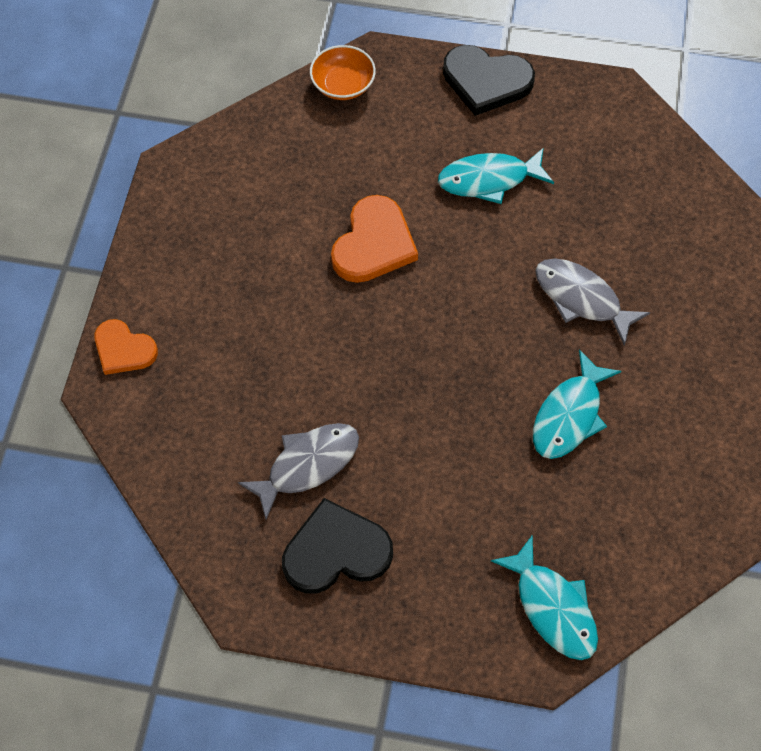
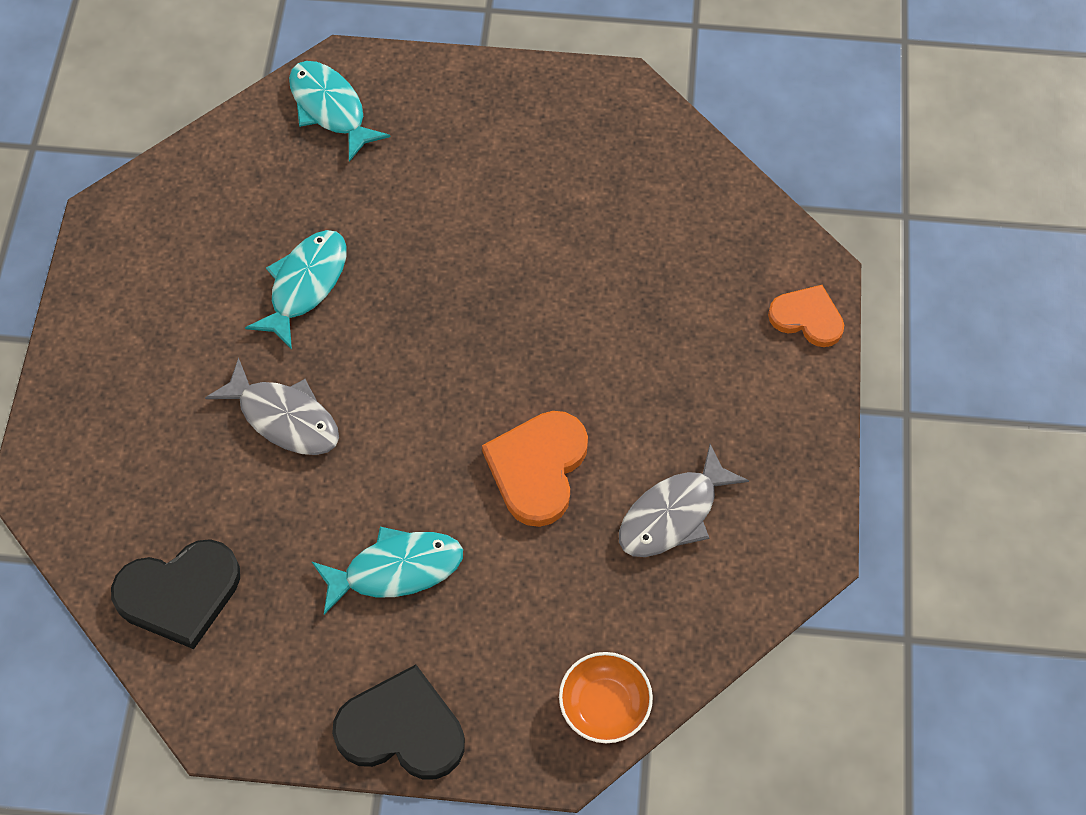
camera: 175 degrees right, 0 degrees up
grey fish [238,423,359,520] -> grey fish moved to [619,444,749,557]
black heart [282,498,393,594] -> black heart moved to [111,539,240,649]

